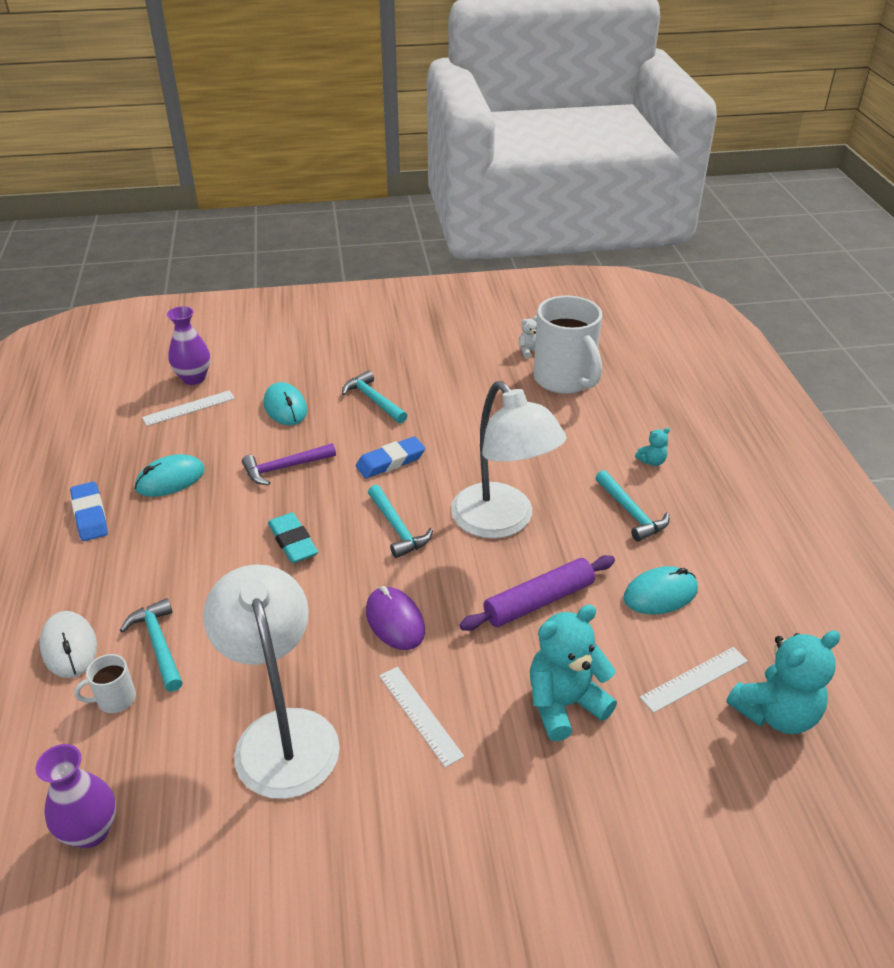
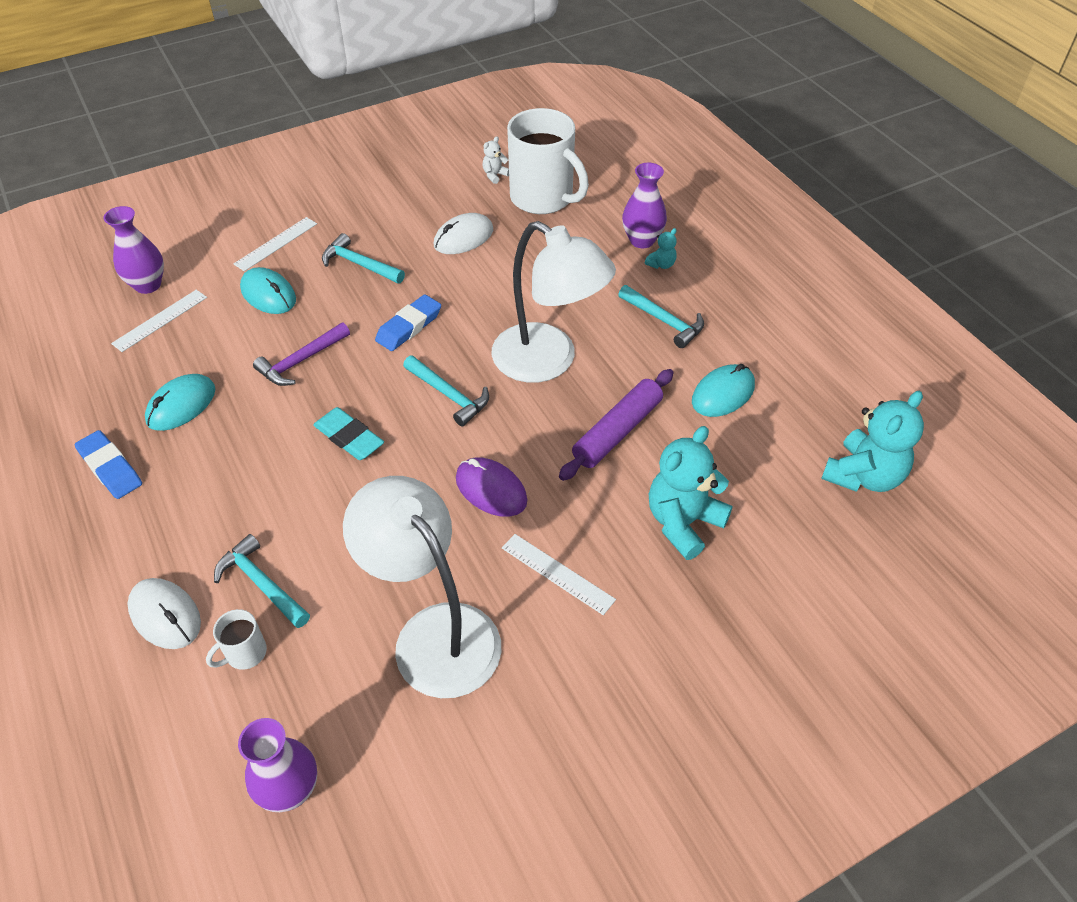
camera: 20 degrees left, 10 degrees up
white ruler [640,647,748,713] -> white ruler moved to [234,217,317,271]
none -> white mouse [434,213,493,254]
none -> purple vase [622,163,667,248]

